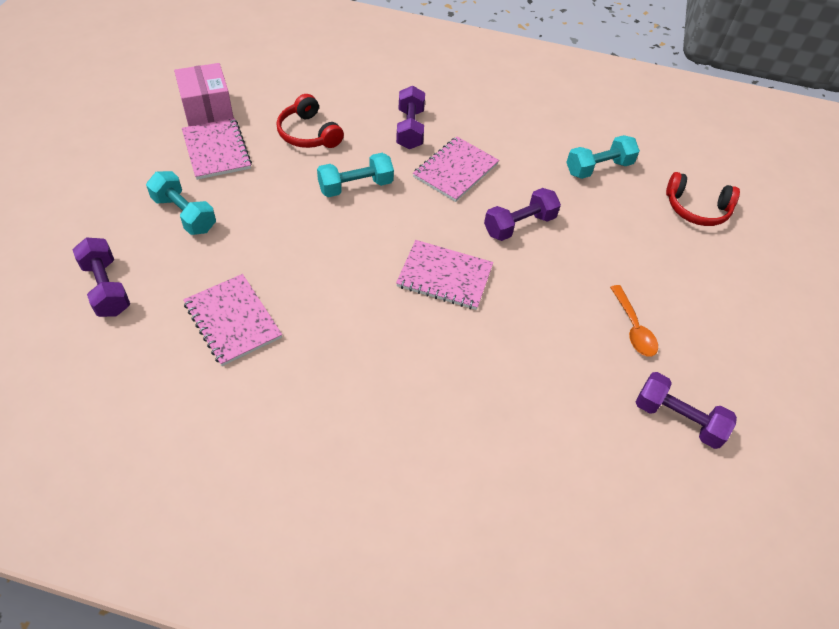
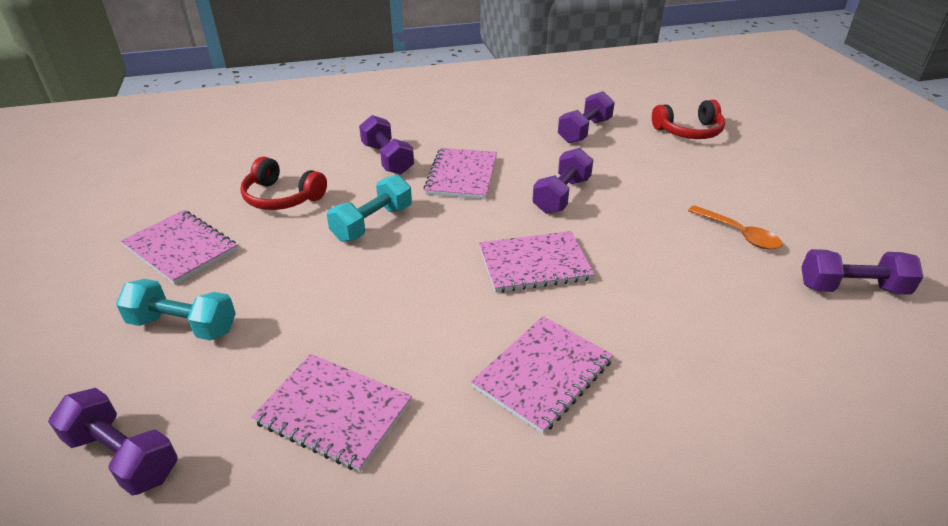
camera: 25 degrees left, 15 degrees down
pink box [174,63,234,126] -> none
turquoise dumbbell [566,135,640,179] -> purple dumbbell [558,91,615,143]
none -> pink notebook [471,316,613,434]

